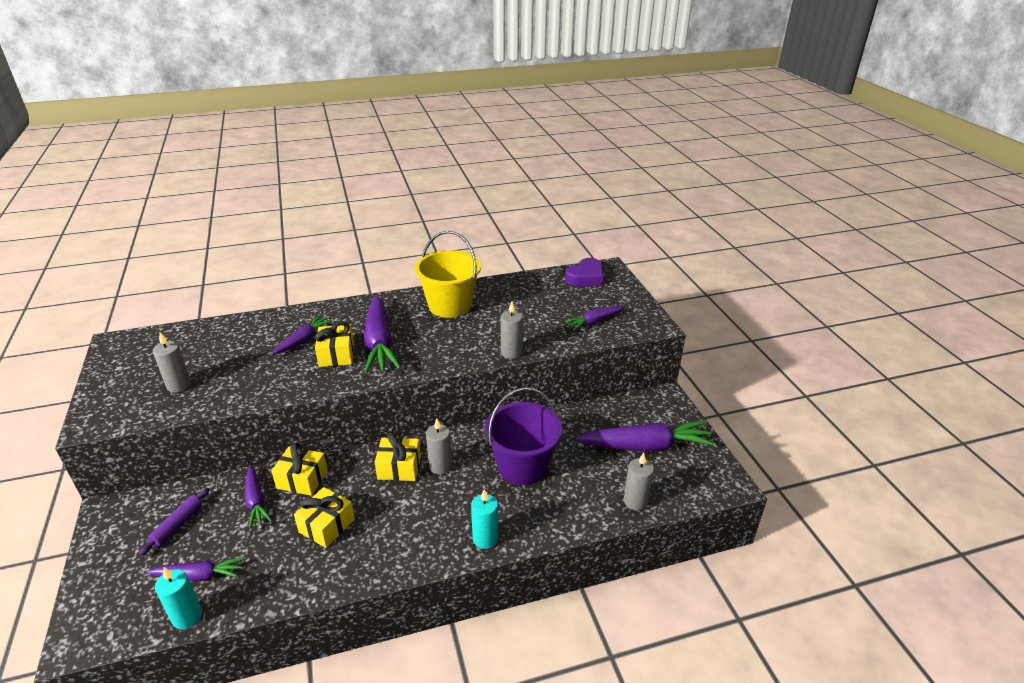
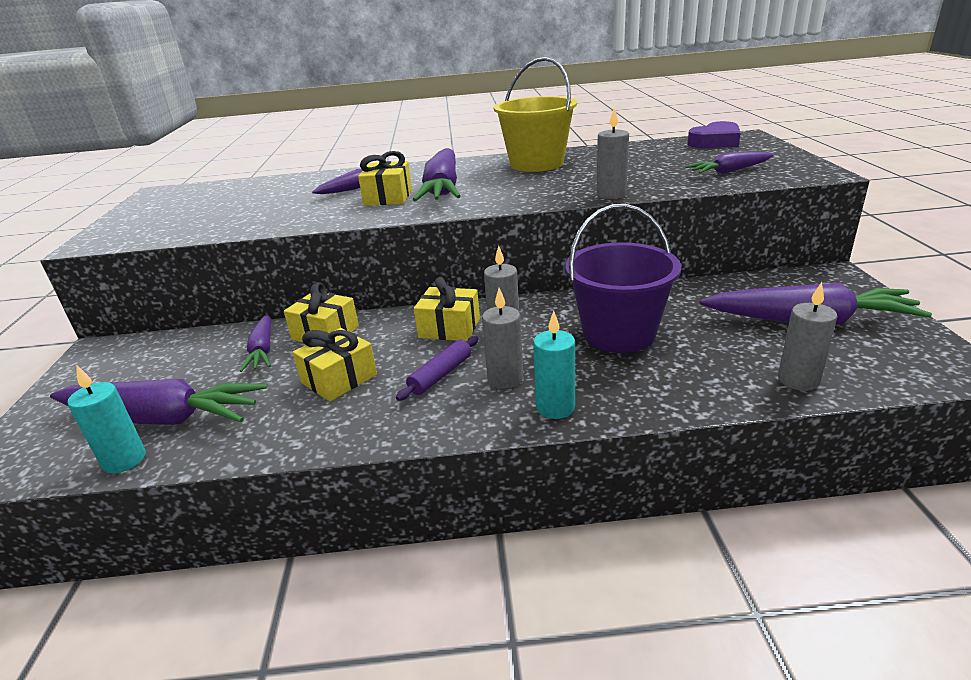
camera: 15 degrees right, 5 degrees down
purple rolling pin [139,488,209,556] -> purple rolling pin moved to [396,336,478,401]
purple carrot [147,557,245,581] -> purple carrot [50,379,267,425], size x1.79
grey candle [153,333,191,393] -> grey candle moved to [482,288,523,389]

